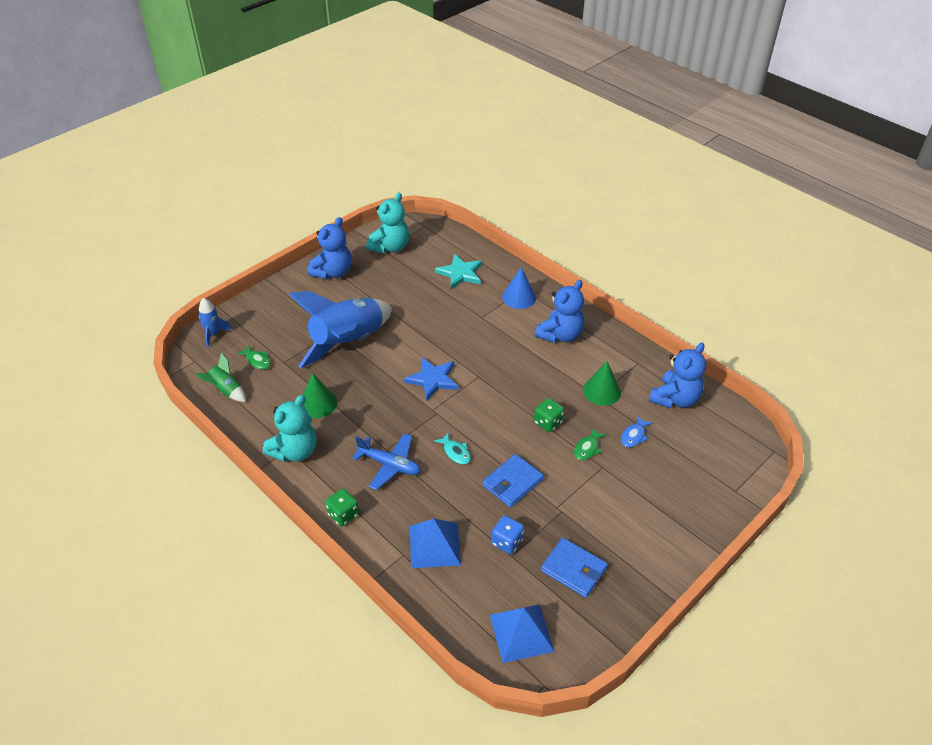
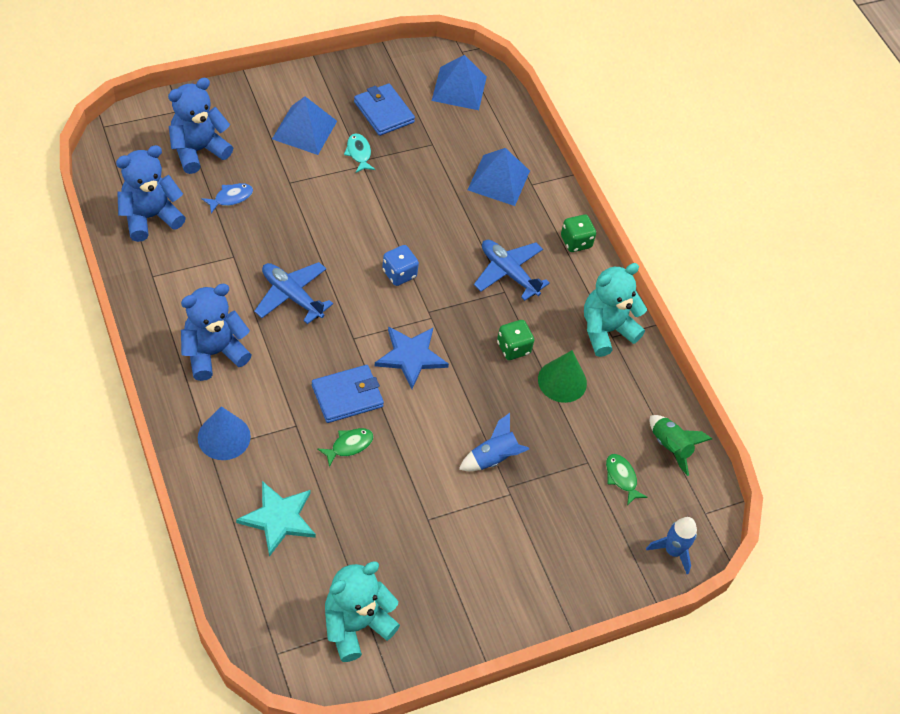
camera: 165 degrees left, 10 degrees up
blue rocket [289,291,392,368] -> blue rocket [459,413,529,471], size x0.44
blue teddy bear [307,217,352,279] -> blue teddy bear moved to [168,78,233,174]
turquoise fish [434,433,471,465] -> turquoise fish moved to [344,134,376,173]
blue wallet [482,454,544,507] -> blue wallet moved to [312,365,384,423]
blue dice [491,515,524,554] -> blue dice moved to [382,245,419,286]
green dice [534,398,564,432] -> green dice moved to [497,320,534,360]
green fish [574,428,607,460] -> green fish moved to [318,428,374,467]
green cone [583,361,621,406] -> none
none -> blue plane [254,262,333,324]
none -> blue pyramid [272,97,337,155]

